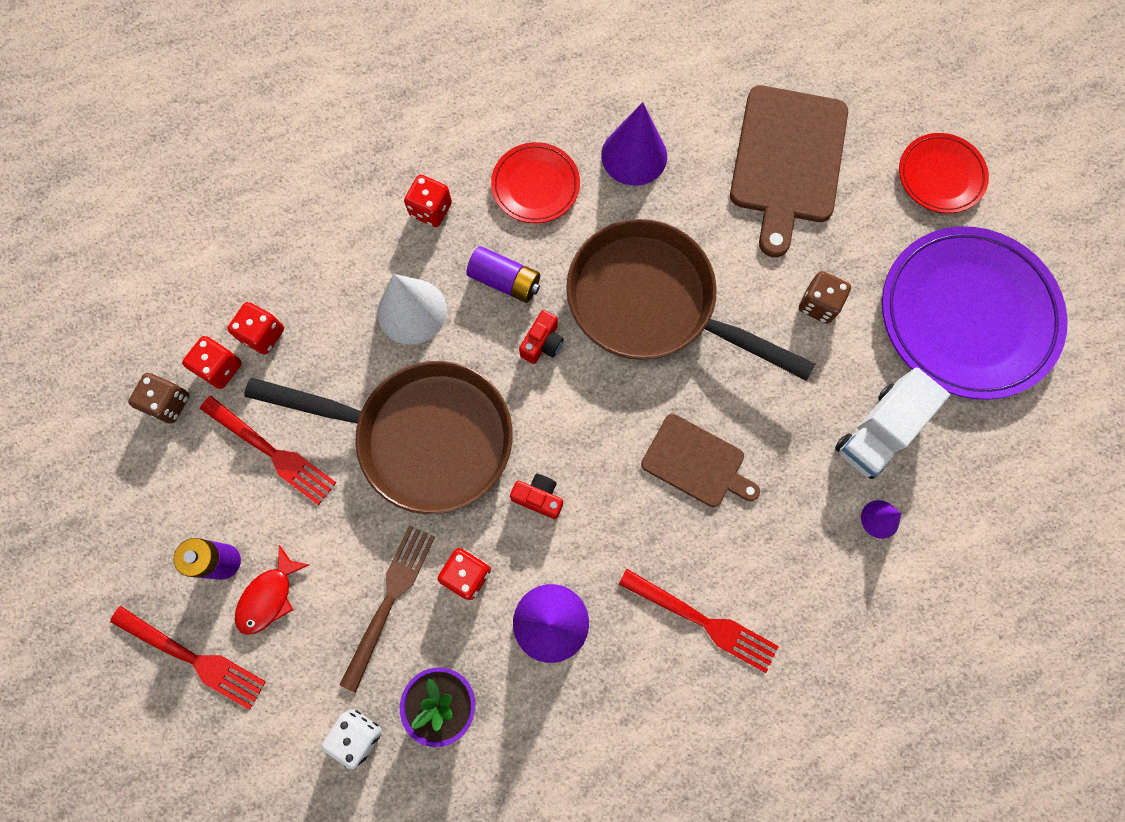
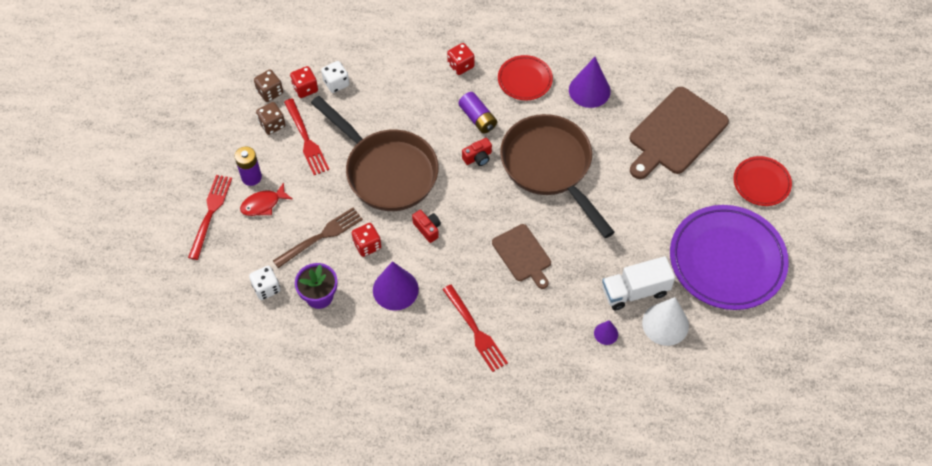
camera: 30 degrees right, 15 degrees down
red fork [110,606,266,710] -> red fork turned 135 degrees counterclockwise [188,175,232,260]
red dice [227,302,284,355] -> white dice [321,61,349,93]
white cone [377,274,447,345] -> white cone moved to [642,297,689,346]
brown dice [799,271,851,324] -> brown dice moved to [256,102,286,135]

